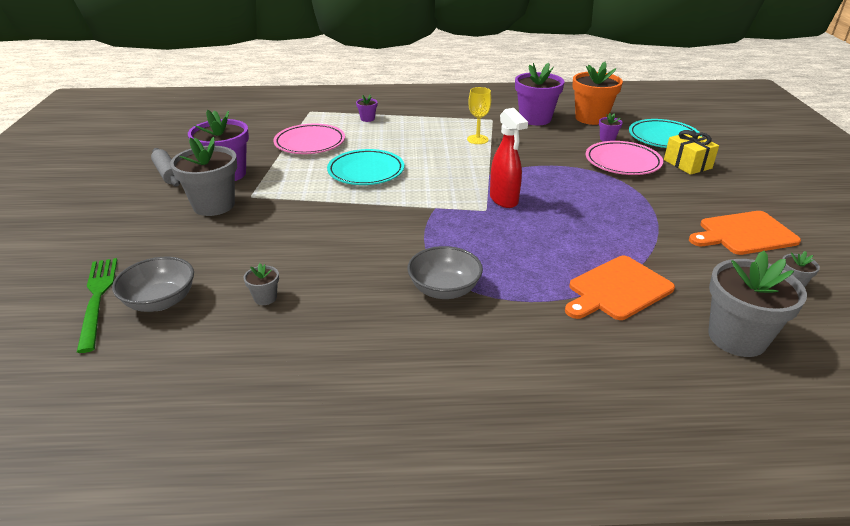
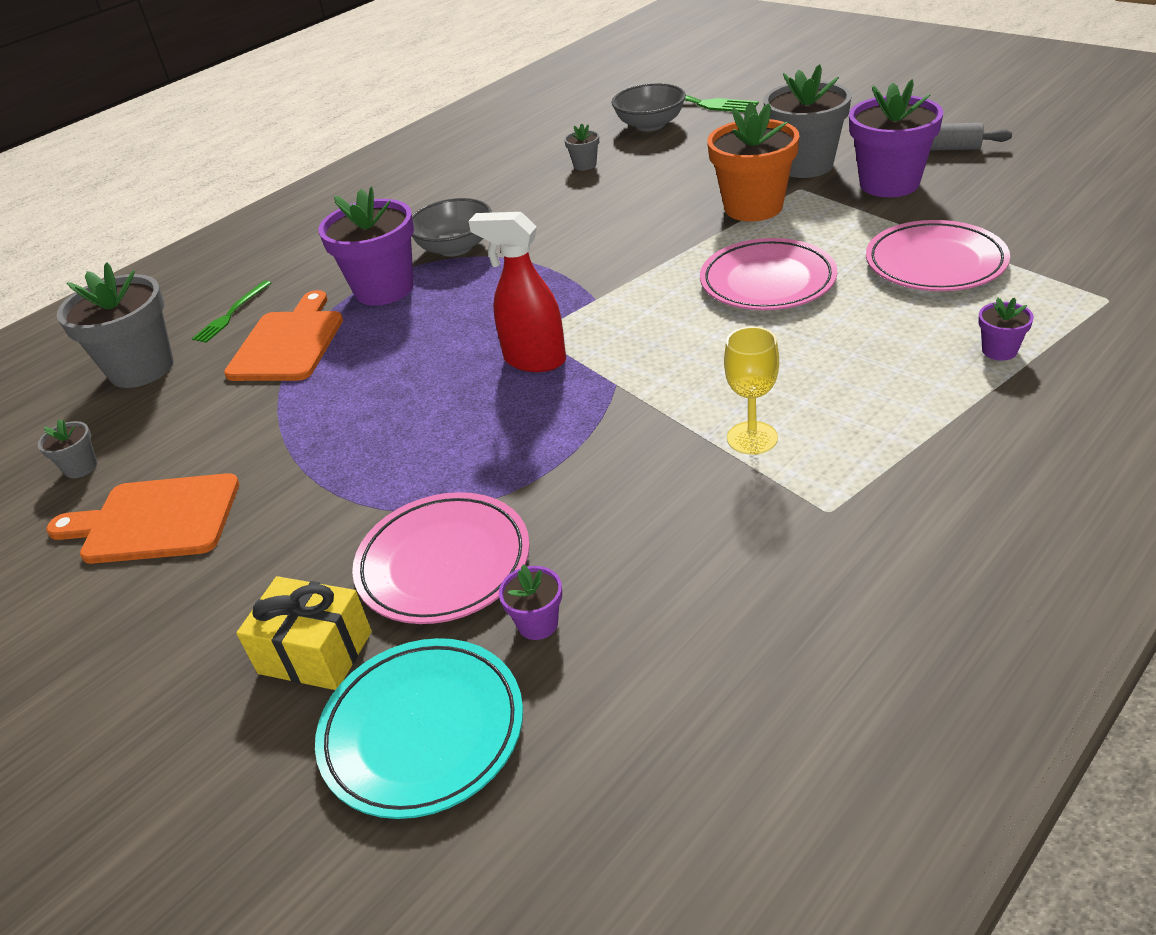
camera: 140 degrees right, 5 degrees up
turquoise plate [327,149,404,185] -> pink plate [700,238,838,310]
purple flower pot [515,63,564,125] -> purple flower pot moved to [318,186,414,306]
orange flower pot [572,62,623,125] -> orange flower pot moved to [707,102,799,222]
orange cutting board [689,211,801,255] -> orange cutting board turned 120 degrees counterclockwise [46,473,239,564]
none -> green fork [192,281,271,343]

